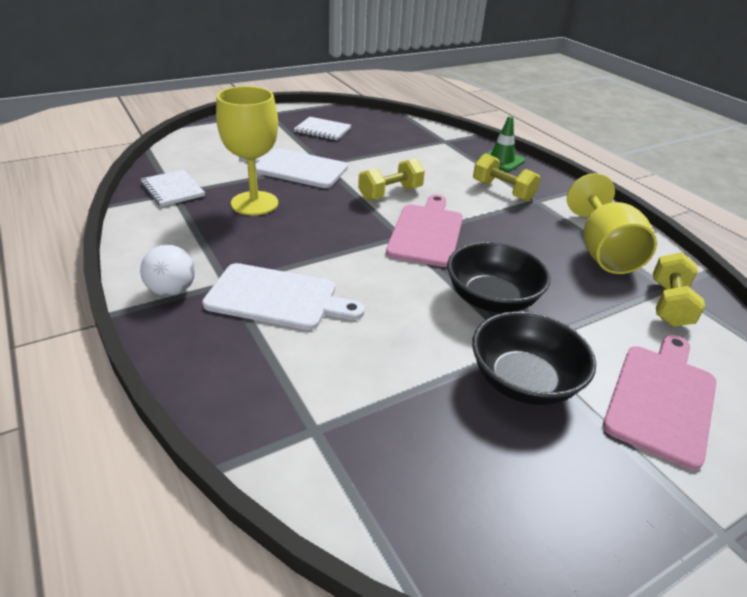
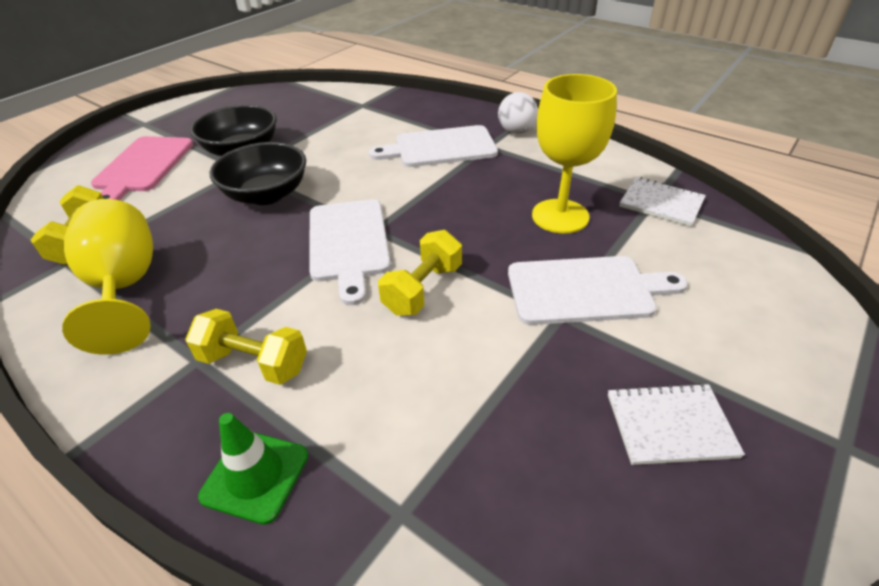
camera: 160 degrees right, 5 degrees up
pink cutting board [386,195,463,267] -> white cutting board [310,199,391,305]

